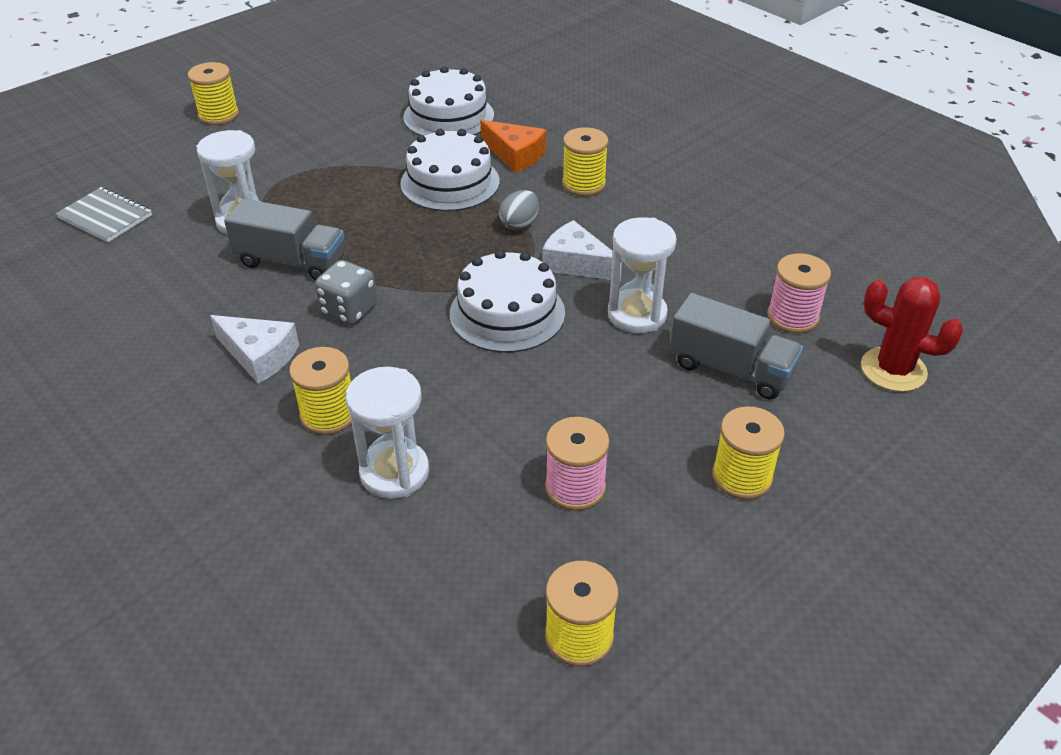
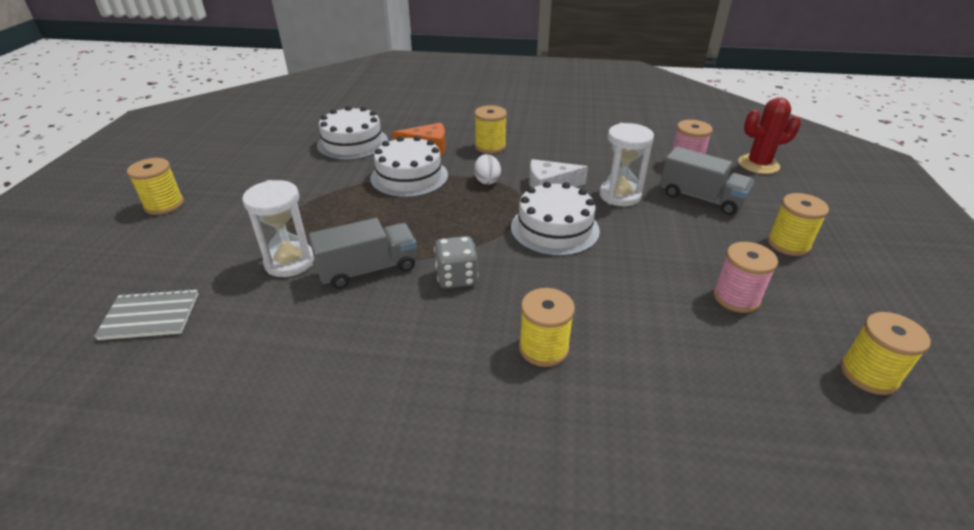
camera: 40 degrees left, 5 degrees down
white cheese [210,315,299,384] -> none
white hourglass [346,367,429,499] -> none
grey egg [499,190,539,231] -> white egg [474,154,501,185]
grey truck [669,293,803,399] -> grey truck turned 45 degrees clockwise [660,147,754,215]

